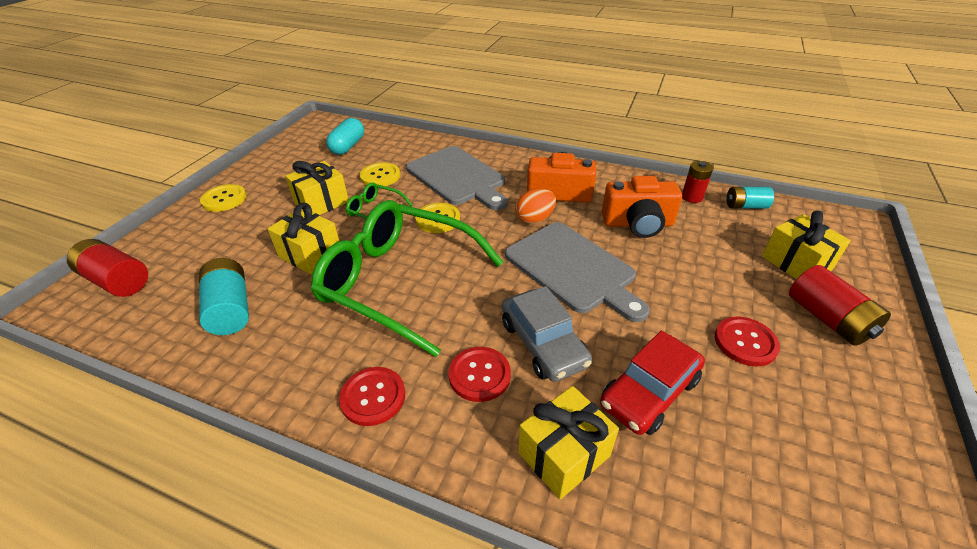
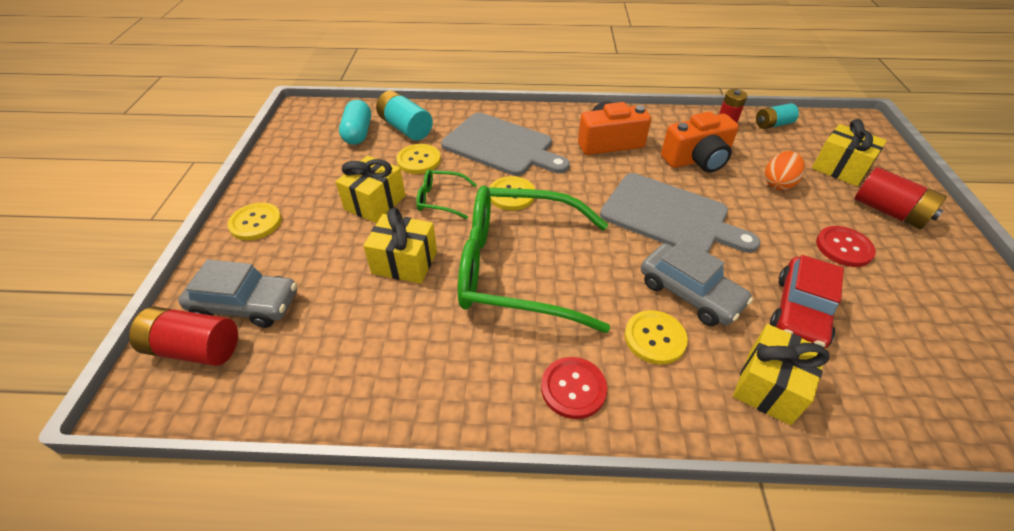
camera: 20 degrees left, 5 degrees up
turquoise battery [199,258,249,335] -> turquoise battery moved to [376,90,433,141]
red button [449,347,511,402] -> yellow button [625,310,688,365]
orange egg [515,188,556,224] -> orange egg moved to [765,151,805,190]
none -> grey car [178,260,297,328]

